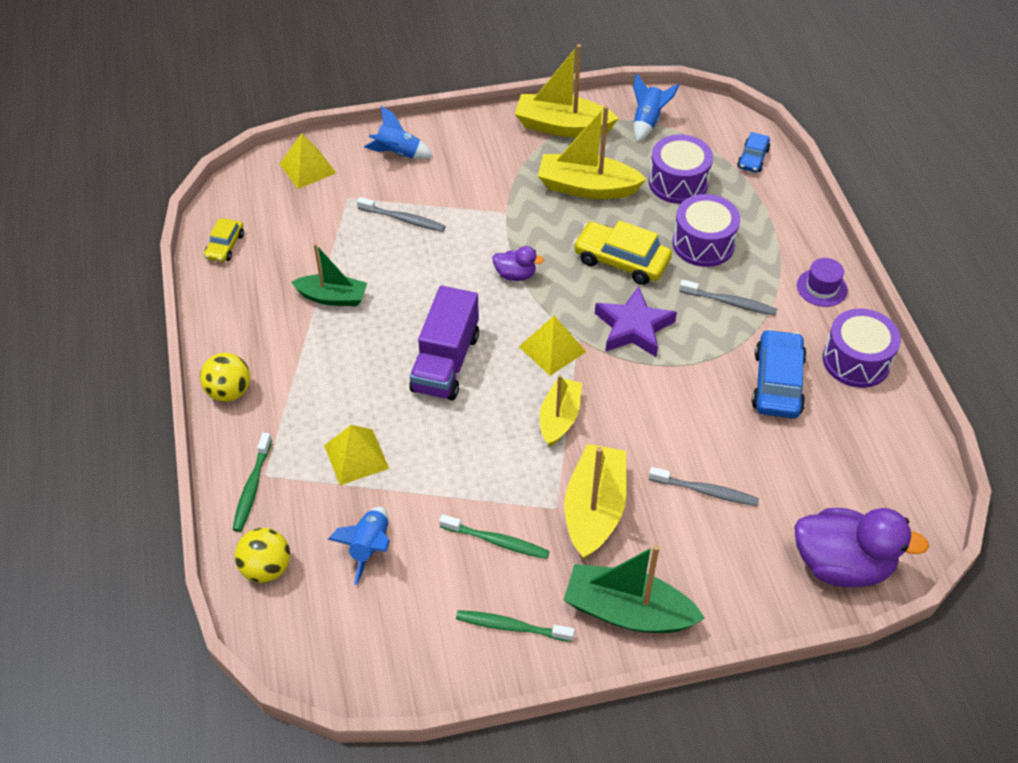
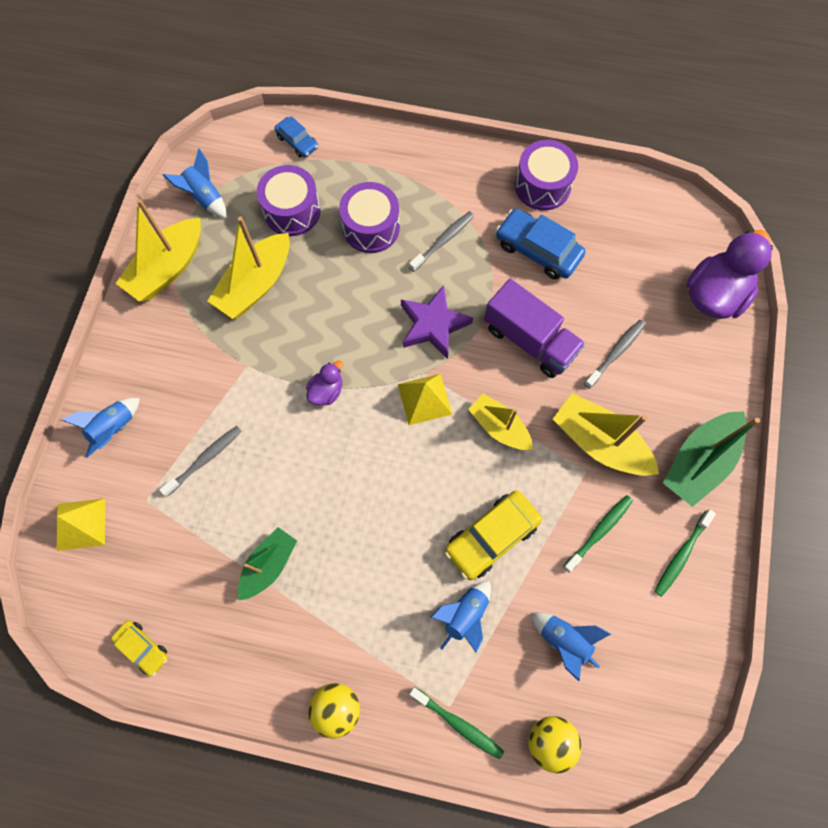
camera: 65 degrees left, 20 degrees up
yellow pyramid [324,425,389,485] -> blue rocket [431,581,491,653]
purple truck [409,286,479,401] -> purple truck moved to [484,279,585,378]
yellow car [573,220,672,285] -> yellow car moved to [445,490,542,580]
purple hat [797,258,848,307] -> none

